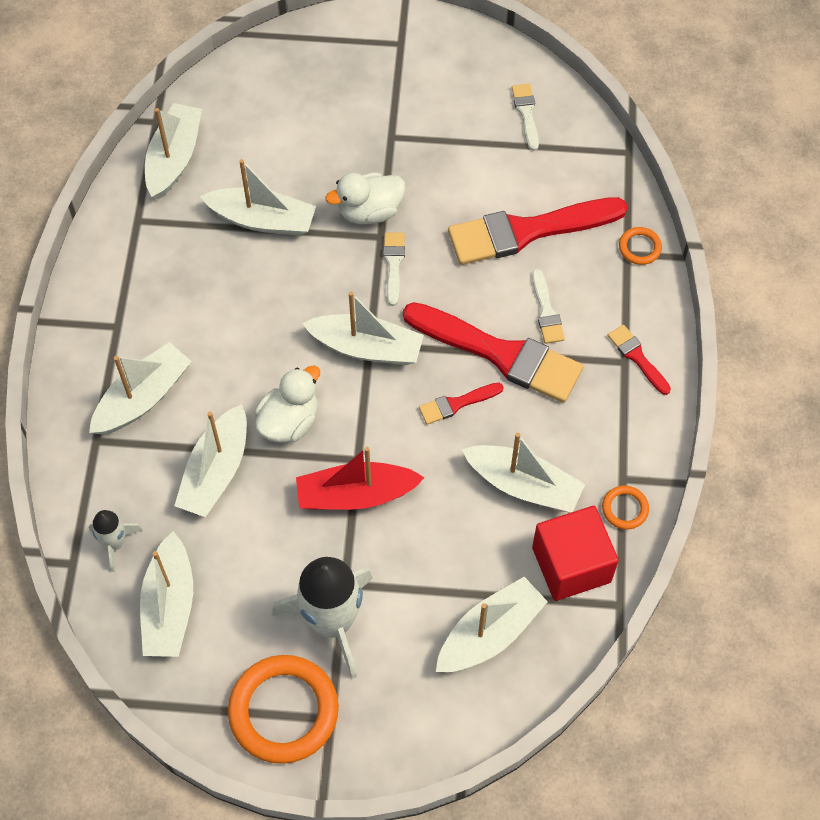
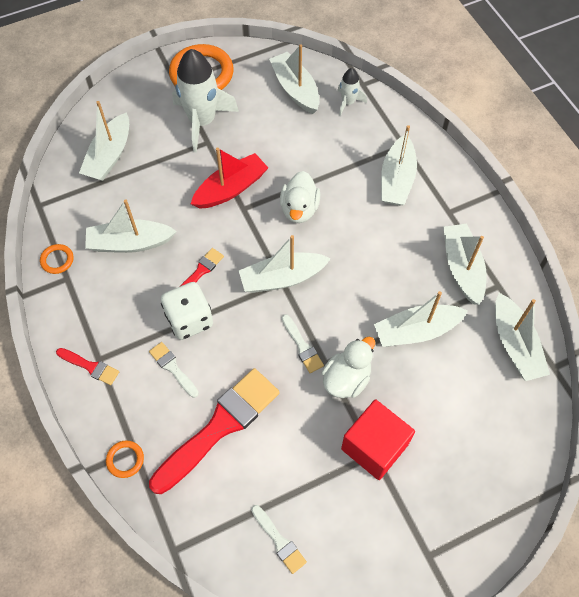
camera: 150 degrees right, 0 degrees up
white boat [174,404,247,517] -> white boat moved to [444,224,487,305]
red brush [403,302,583,403] -> white dice [161,282,213,340]
red cube [532,506,619,601] -> red cube moved to [341,400,415,480]

